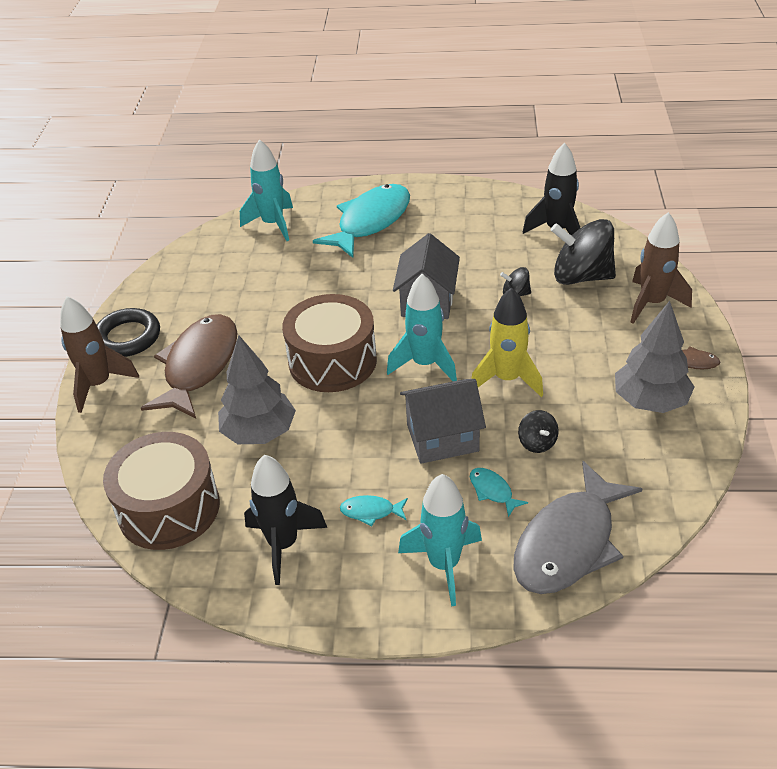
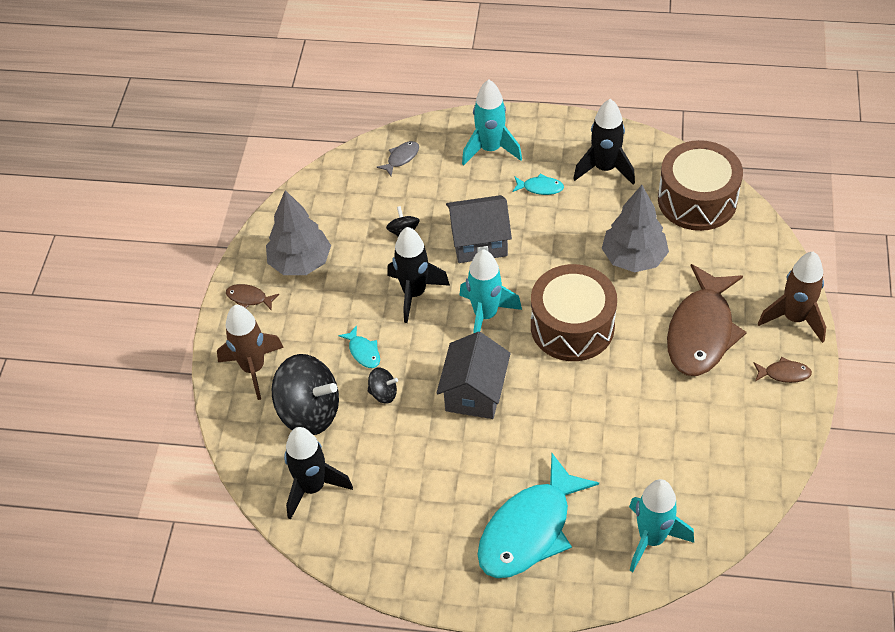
camera: 175 degrees left, 10 degrees up
black ring [97,308,160,357] -> brown fish [753,357,812,383]
turquoise fish [470,468,528,517] -> turquoise fish moved to [338,325,380,368]
yellow rocket [471,288,543,397] -> black rocket [387,227,450,323]
grey fish [513,461,642,594] -> grey fish [377,141,419,176], size x0.40

